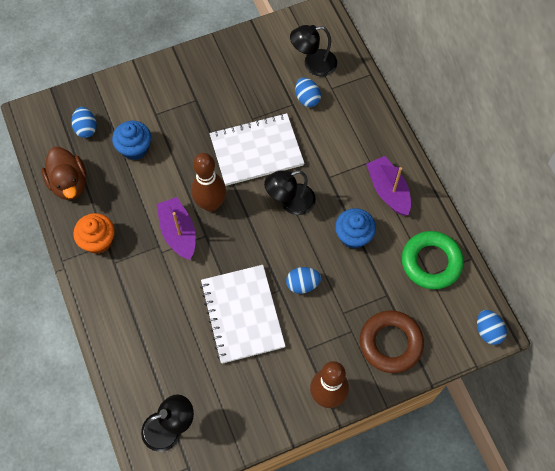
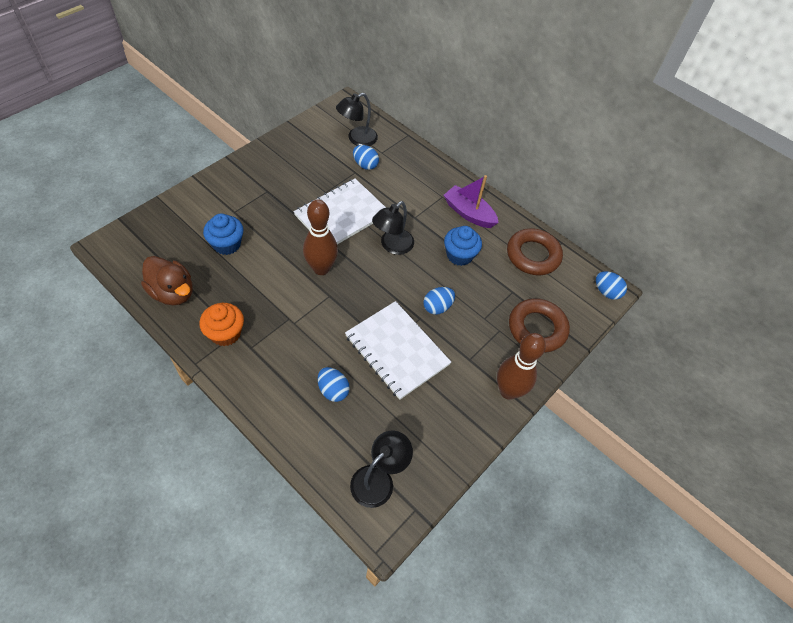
camera: 30 degrees left, 10 degrees down
blue egg [71,107,97,138] -> blue egg moved to [318,367,350,402]
purple boat [157,197,196,260] -> none
green ring [402,231,464,289] -> brown ring [507,228,563,275]

